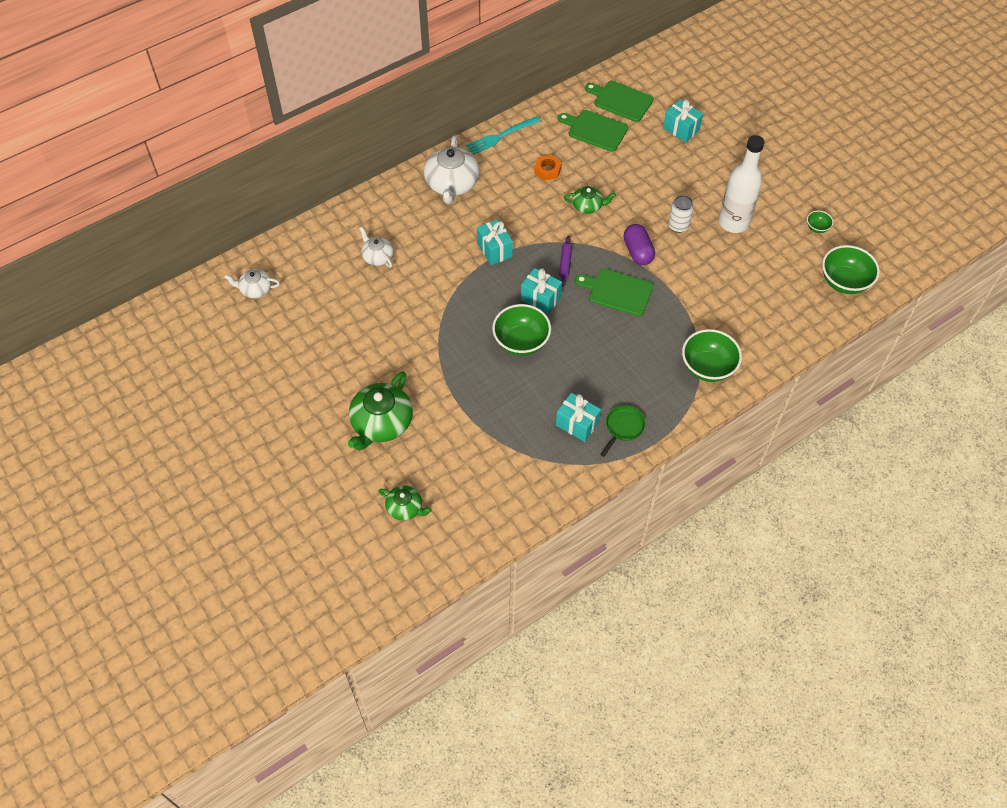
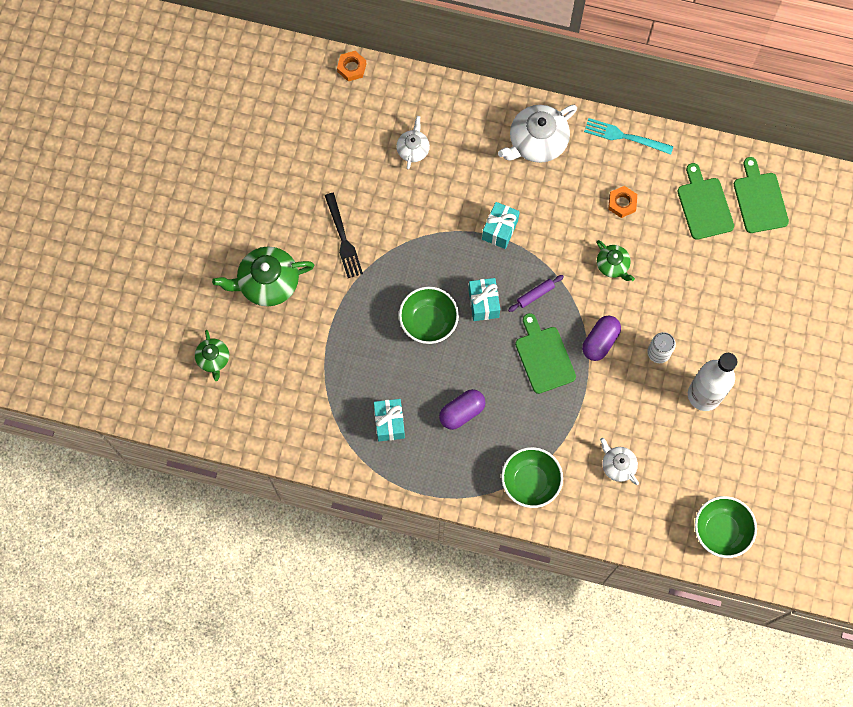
camera: 50 degrees right, 15 degrees up
white teapot [224,269,280,298] -> white teapot moved to [600,438,639,485]
green pan [600,405,646,457] -> none
turquoise gift [663,100,703,143] -> none
green bowl [807,211,833,233] -> none
none -> black fork [325,193,363,278]
none -> orange nut [337,51,366,81]
none -> purple capsule [439,389,486,430]

